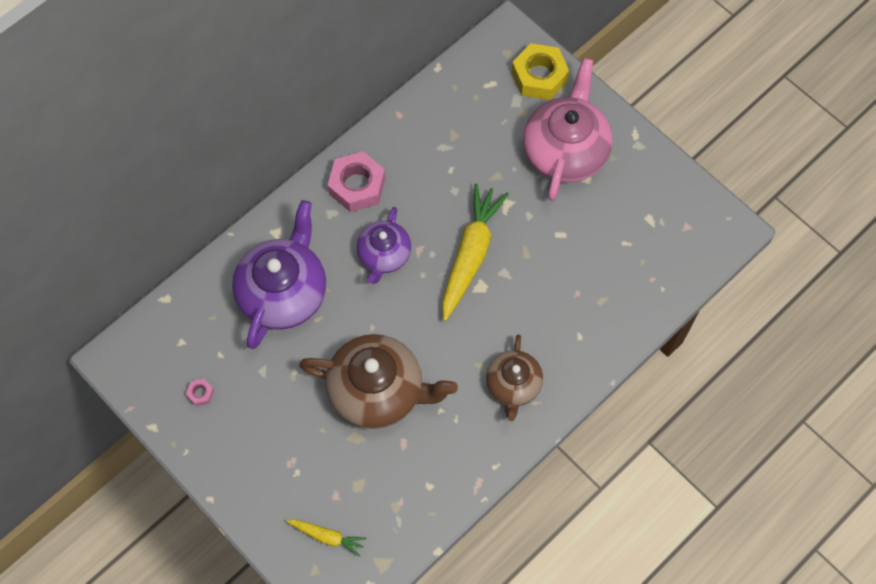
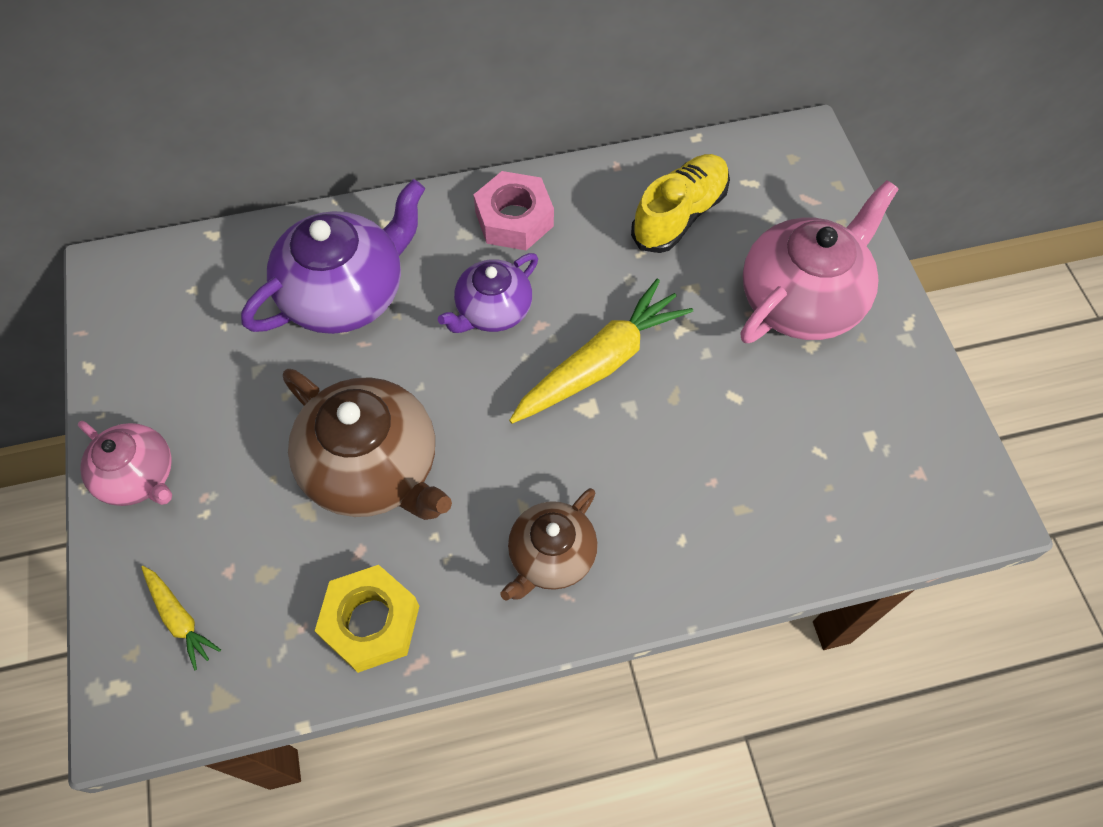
camera: 30 degrees right, 5 degrees down
pink nut [186,379,214,406] -> none
yellow nut [512,43,569,100] -> yellow nut moved to [315,565,419,673]
none -> pink teapot [78,421,172,506]
none -> yellow shoe [631,154,730,253]

